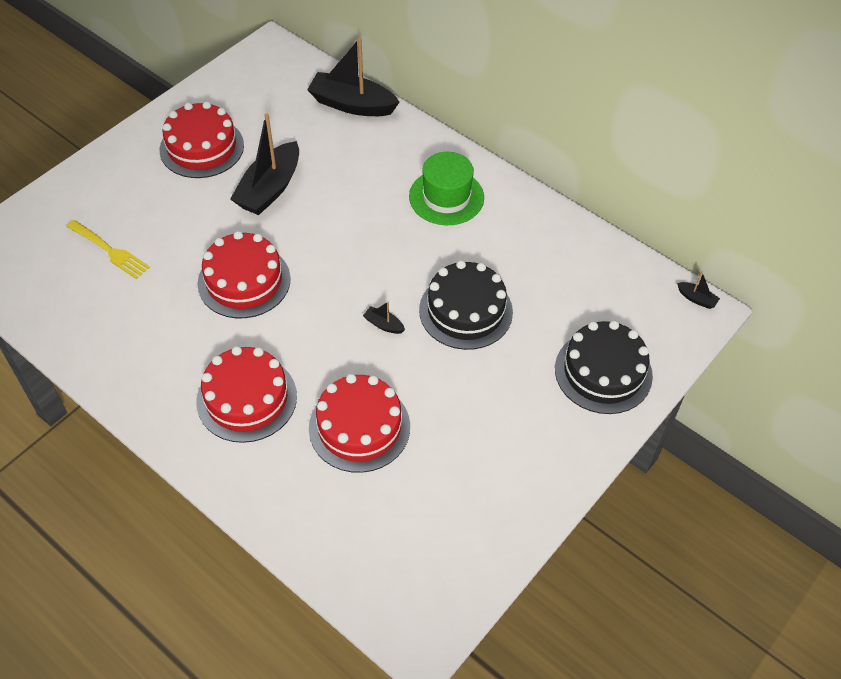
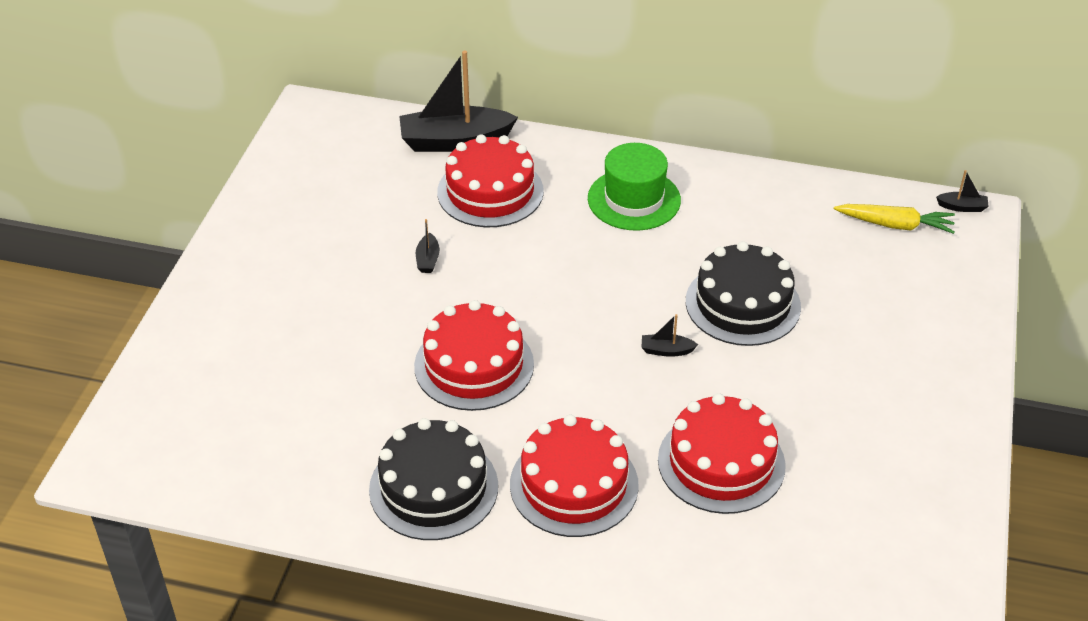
camera: 25 degrees left, 10 degrees down
yellow fork [66,220,150,279] -> none
red cake [160,101,244,178] -> red cake moved to [437,134,544,227]
black boat [230,113,299,215] -> black boat [416,219,440,273], size x0.42
black cake [555,321,653,414] -> black cake moved to [369,418,498,540]
none -> yellow carrot [834,204,955,234]

